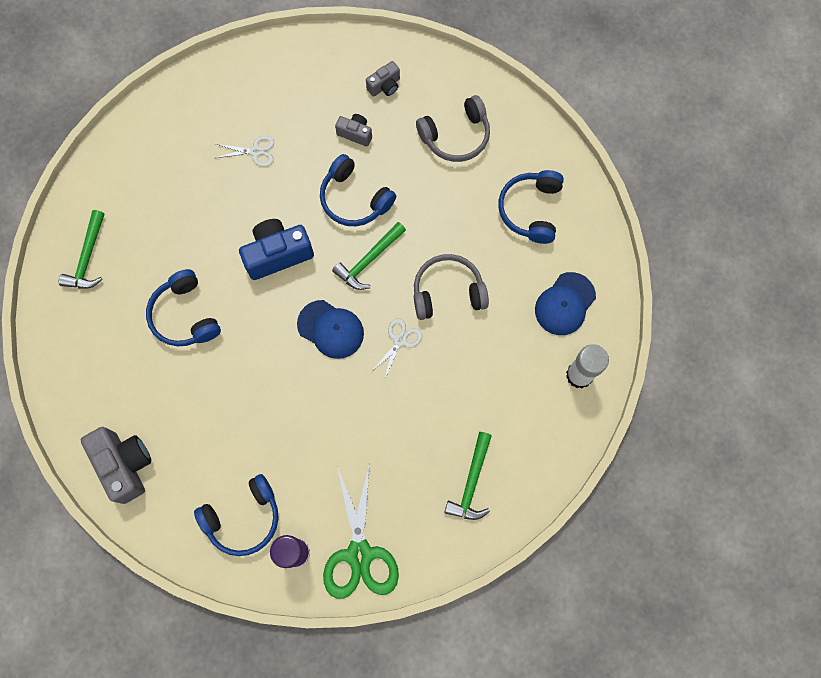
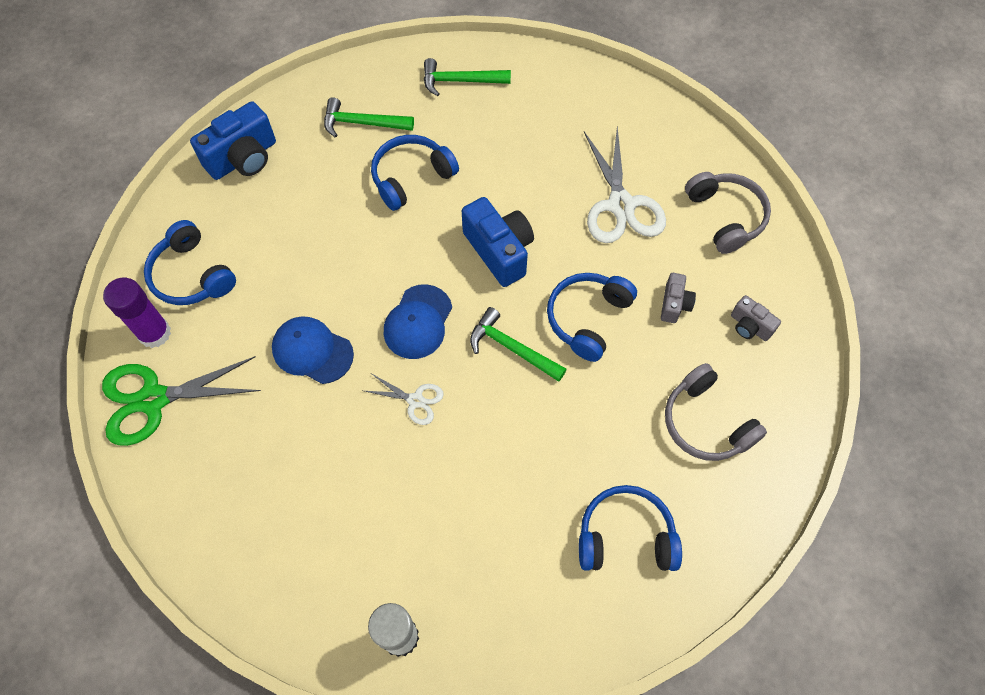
camera: 80 degrees right, 10 degrees down
grey camera [81,427,151,504] -> blue camera [190,101,276,180]
white scissors [216,136,274,167] -> white scissors [584,127,666,243], size x1.96
grey headphones [414,254,489,320] -> grey headphones moved to [685,172,771,254]
green hammer [444,432,492,520] -> green hammer moved to [324,97,414,138]
blue cap [535,272,596,335] -> blue cap moved to [272,316,354,384]

